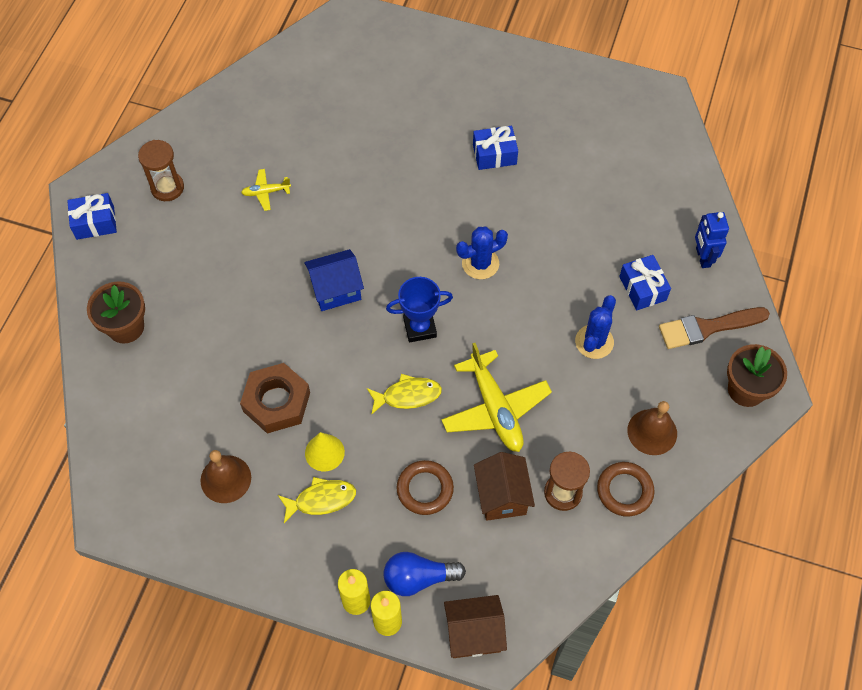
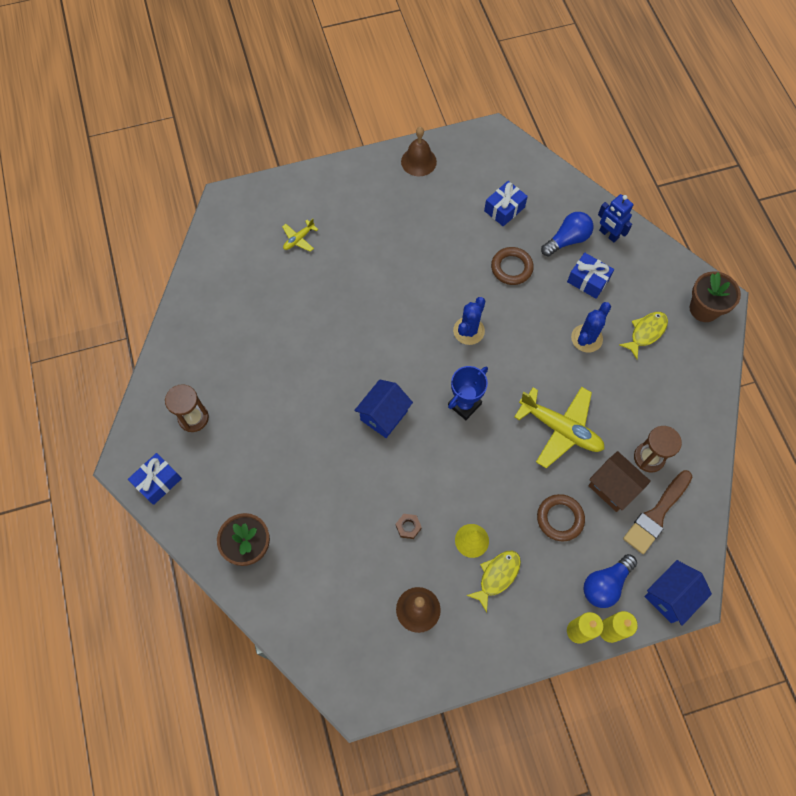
camera: 35 degrees left, 5 degrees up
brown nut [240,363,310,433] -> brown nut [396,514,422,539], size x0.43
yellow plane [241,169,291,211] -> yellow plane moved to [282,218,318,252]
yellow fish [367,374,442,415] -> yellow fish moved to [619,312,668,359]
brown house [444,595,507,658] -> blue house [644,560,712,626]
blue gift [473,126,518,170] -> blue gift moved to [484,181,528,226]
blue cactus [575,295,616,359] -> blue cactus turned 45 degrees clockwise [571,302,611,352]
brown ring [597,462,654,517] -> brown ring moved to [491,247,534,285]
brown bell [627,401,677,455] -> brown bell moved to [401,127,437,176]
brown brush [659,307,770,349] -> brown brush moved to [623,470,692,554]
none -> blue light bulb [541,212,593,256]

